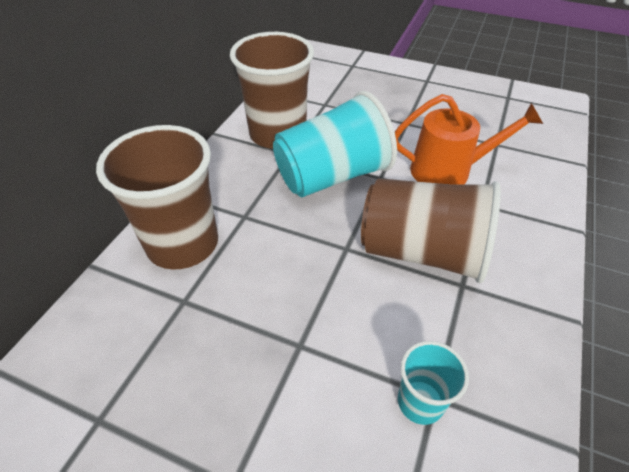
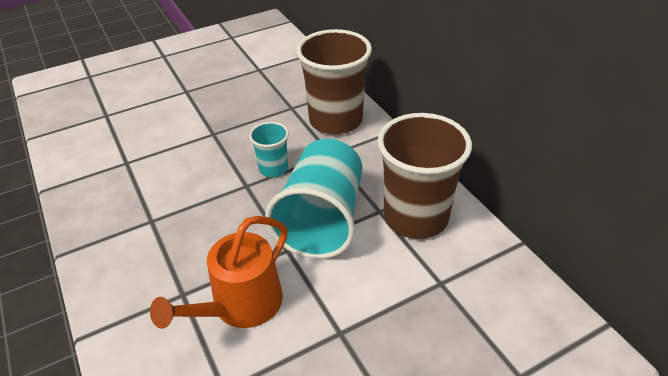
camera: 130 degrees right, 5 degrees down
brown cup [361,178,501,283] -> none
turquoise cup [398,341,469,425] -> turquoise cup moved to [249,122,289,177]

